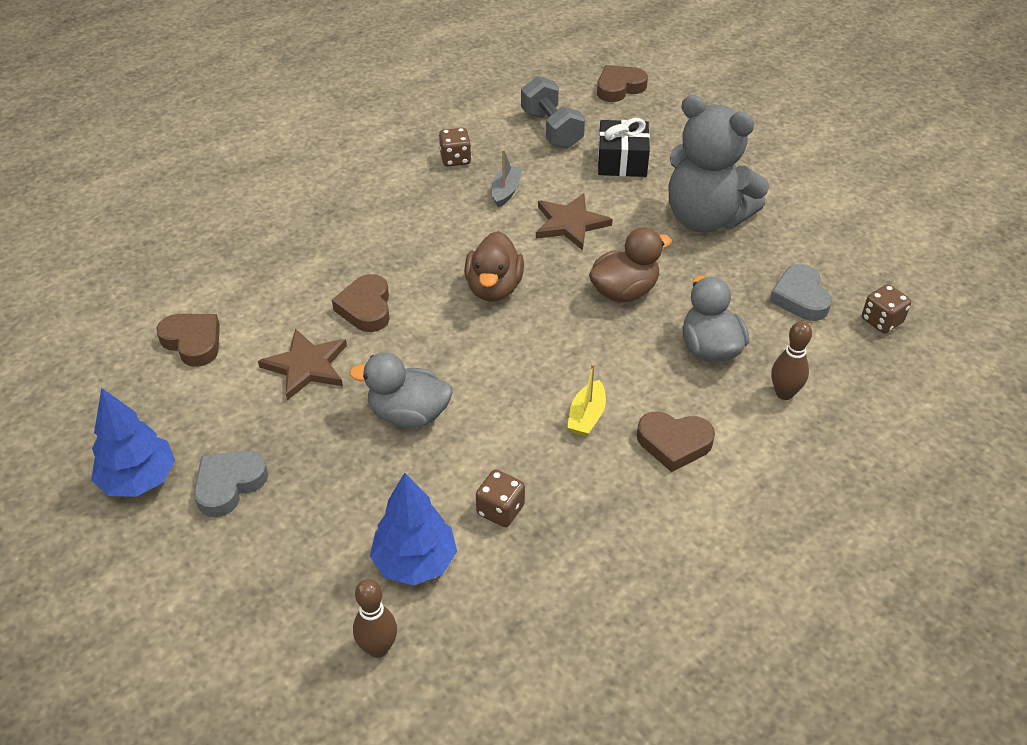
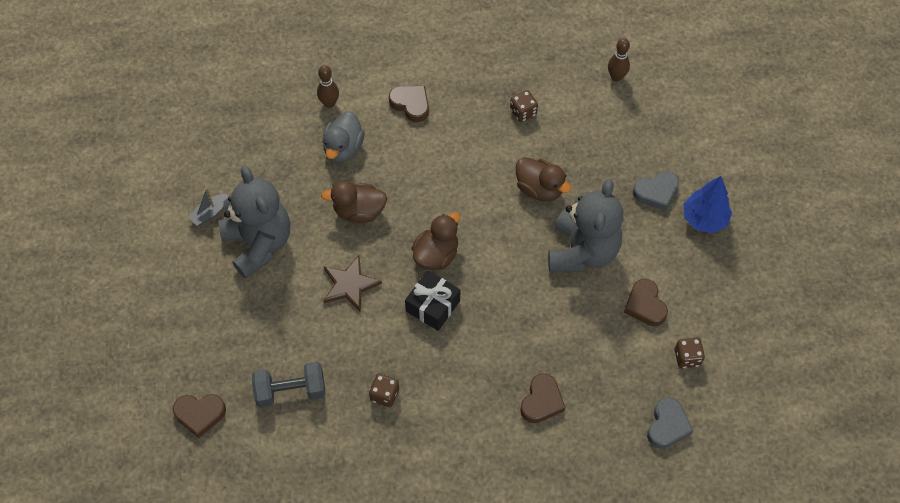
camera: 150 degrees left, 15 degrees up
brown star [258,328,347,400] -> grey teddy bear [548,179,623,272]
brown heart [332,274,390,332] -> brown heart moved to [520,373,565,423]
grey duck [349,353,453,428] -> brown duck [516,157,571,202]
blue tree [370,473,457,585] -> none
grey boat [491,149,522,208] -> grey boat moved to [188,188,228,226]
grey dumbbell [521,76,585,149] -> grey dumbbell turned 75 degrees clockwise [252,362,326,408]
yellow boat [567,363,606,437] -> none
black gift [598,118,650,177] -> black gift moved to [405,270,460,331]
grey heart [769,264,832,321] -> grey heart moved to [647,397,693,449]
brown dice [862,284,911,333] -> brown dice moved to [675,338,705,368]

